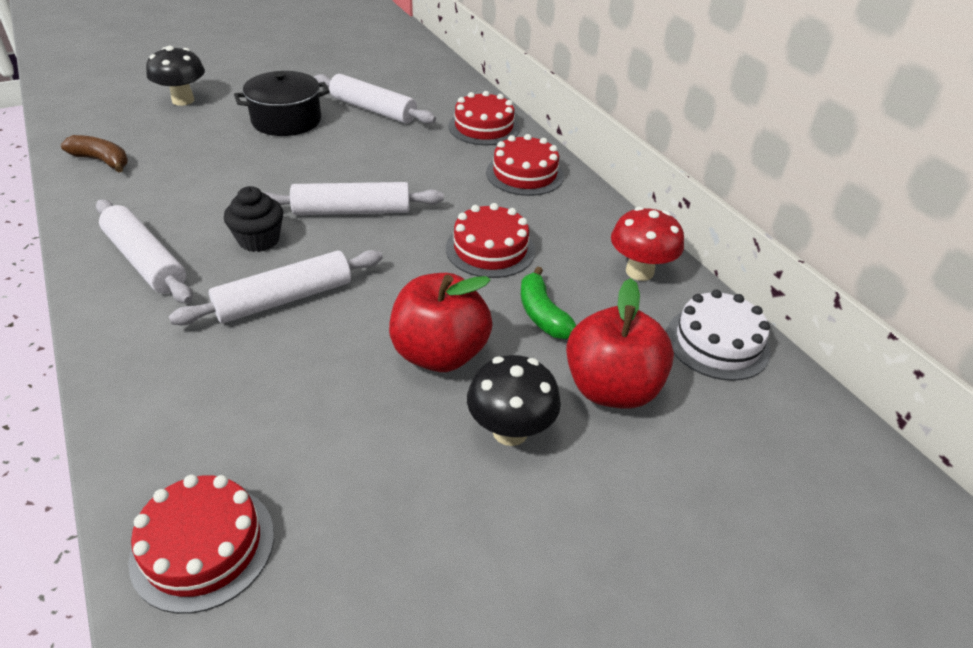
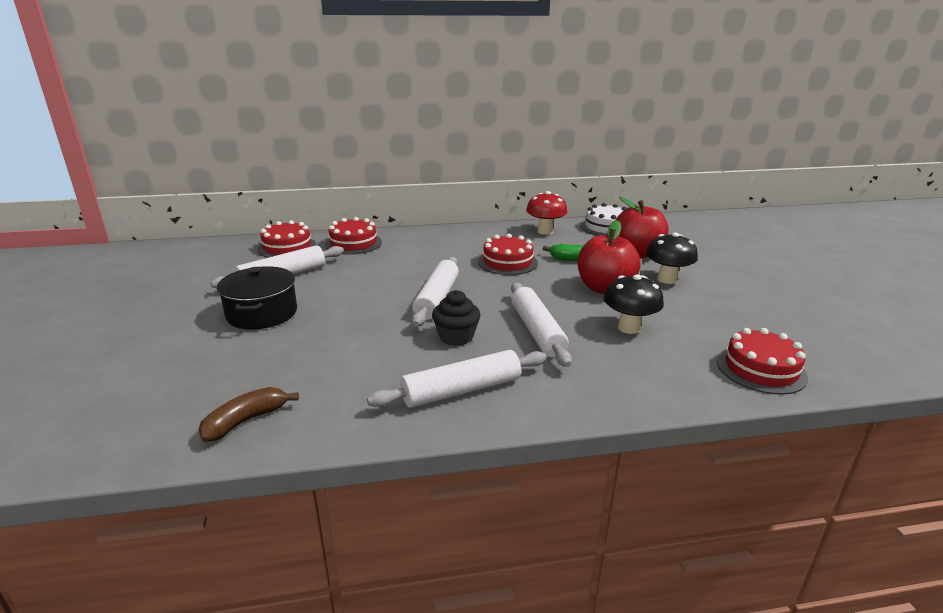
camera: 70 degrees left, 15 degrees down
black mushroom [146,46,205,106] -> black mushroom moved to [604,274,664,334]
red cake [486,134,564,196] -> red cake moved to [257,220,317,258]

